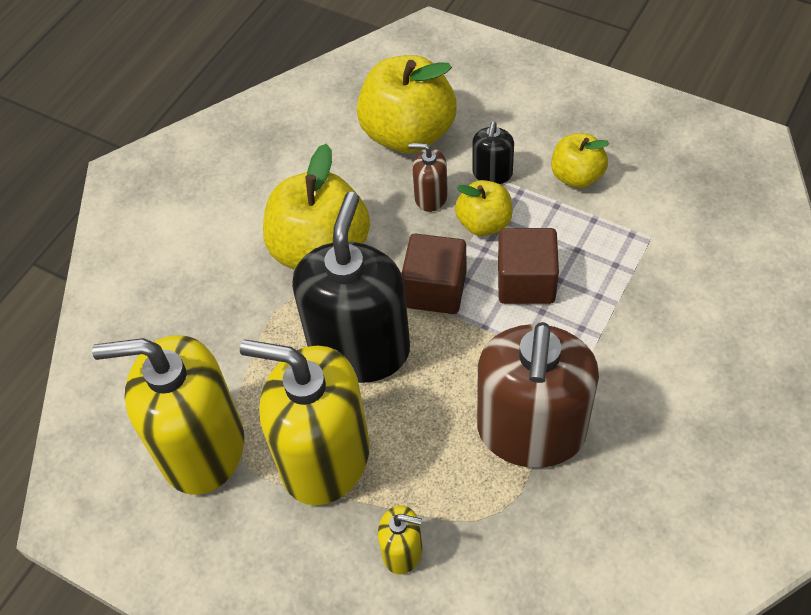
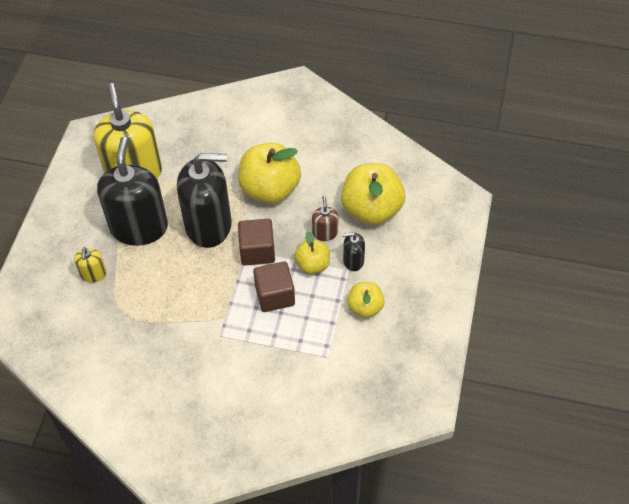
camera: 70 degrees right, 0 degrees up
yellow soap dispenser [240,340,370,505] -> black soap dispenser [97,137,168,246]
brown soap dispenser [477,322,599,468] -> none

